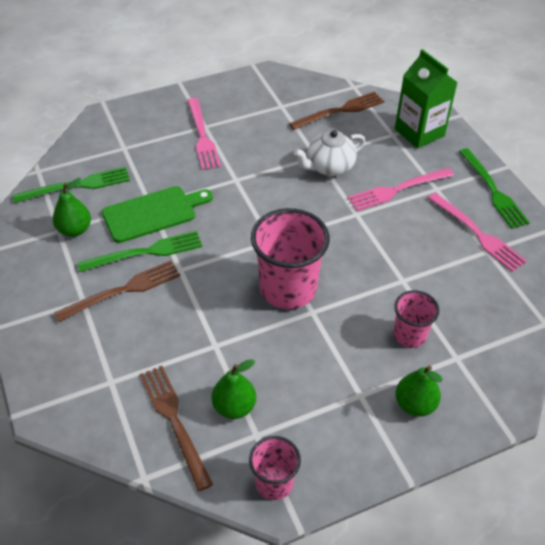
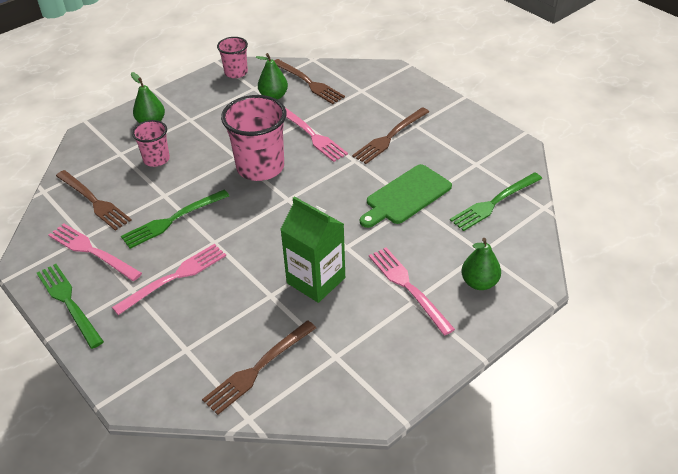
camera: 165 degrees right, 5 degrees down
green pear [53,178,91,237] -> green pear moved to [461,238,501,290]
green fork [78,231,202,272] -> green fork moved to [121,190,229,249]
white teapot [294,130,365,176] -> none
green carton [395,49,458,149] -> green carton moved to [280,196,345,303]
none -> brown fork [56,170,132,231]
none -> pink fork [285,107,348,162]

